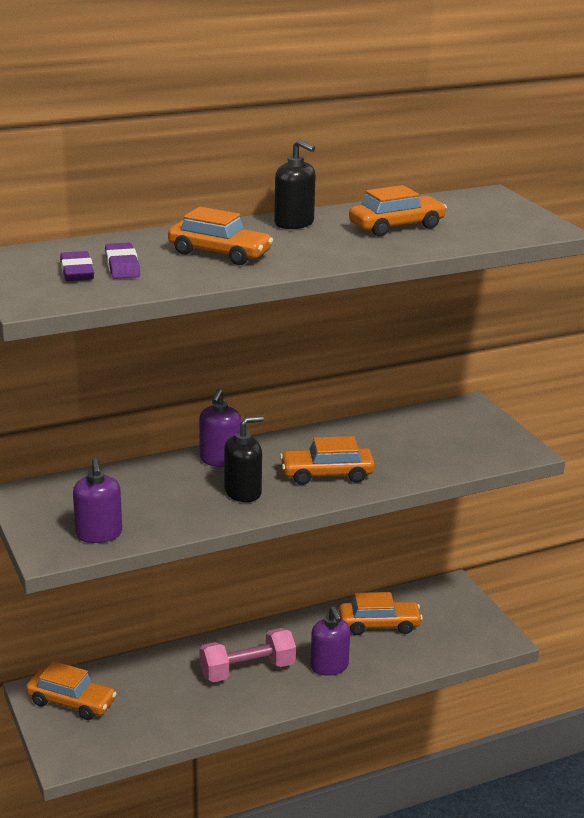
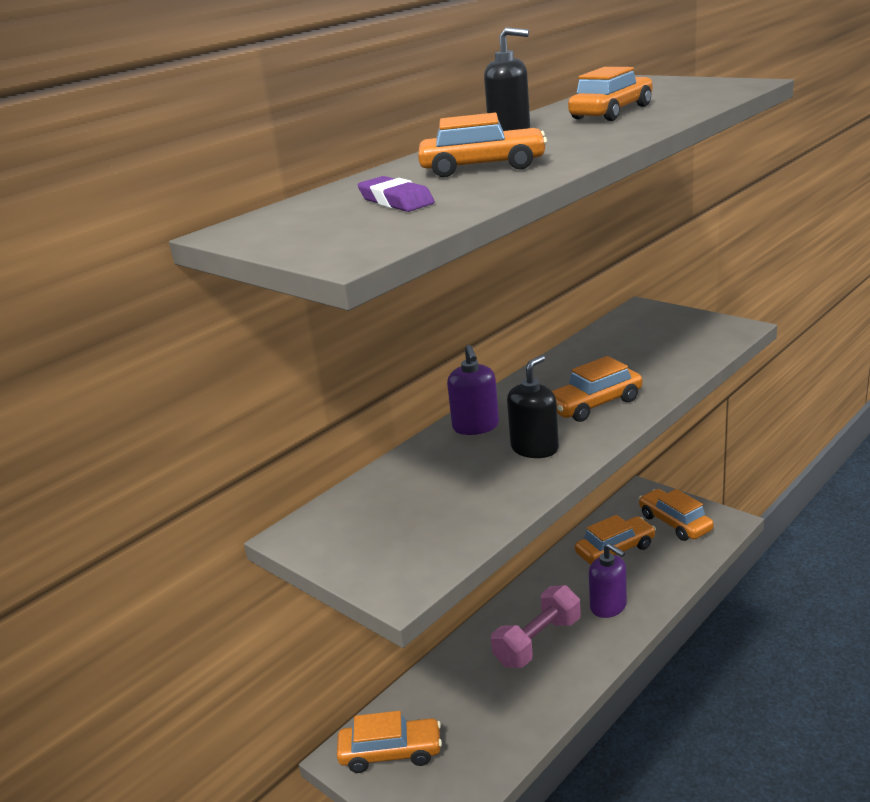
camera: 20 degrees left, 0 degrees up
purple eraser [60,251,94,281] -> none
purple soap dispenser [73,458,122,543] -> none
none -> orange car [639,489,714,541]

